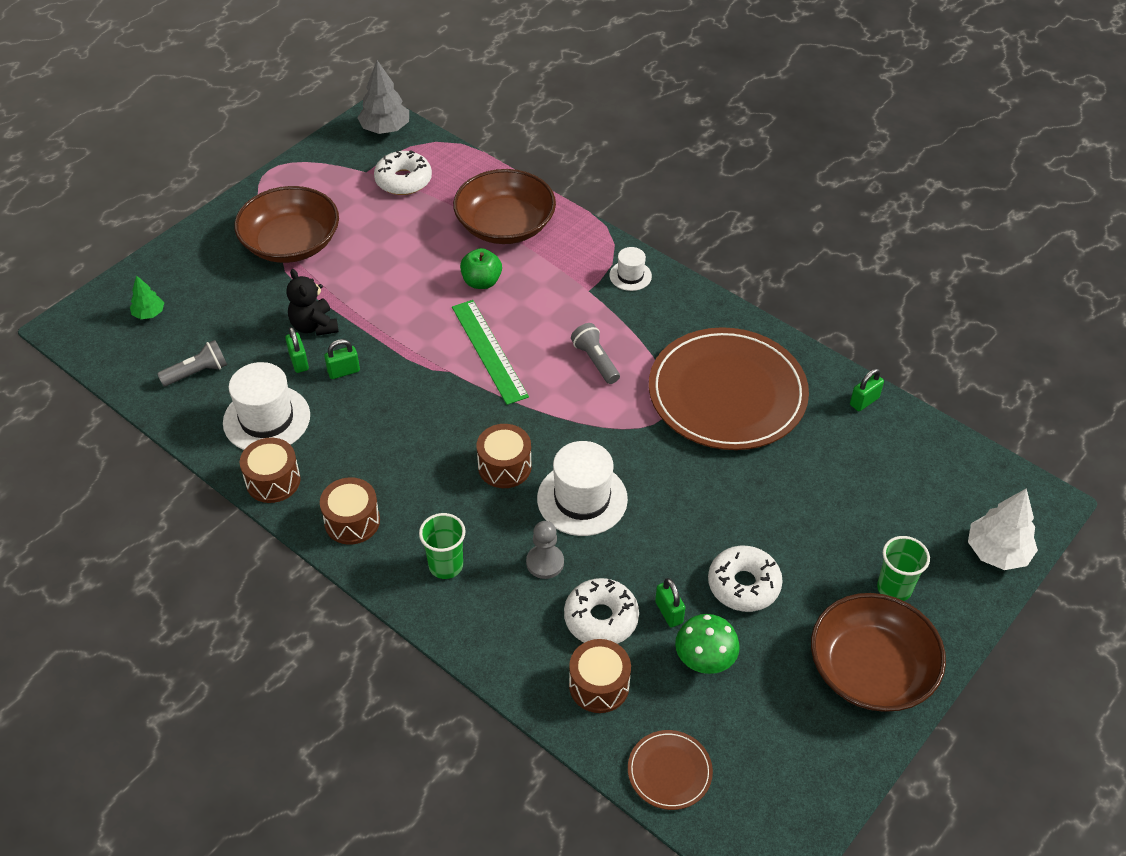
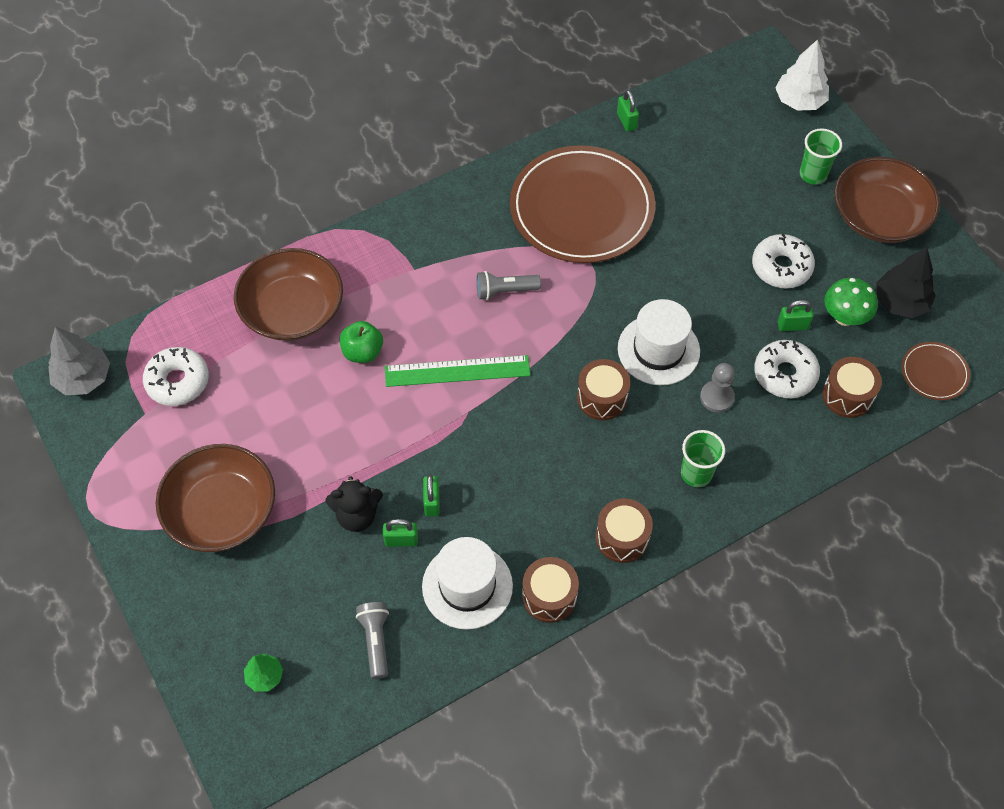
camera: 70 degrees left, 10 degrees up
white hat [609,247,652,291] -> none
none -> black tree [876,248,936,318]

